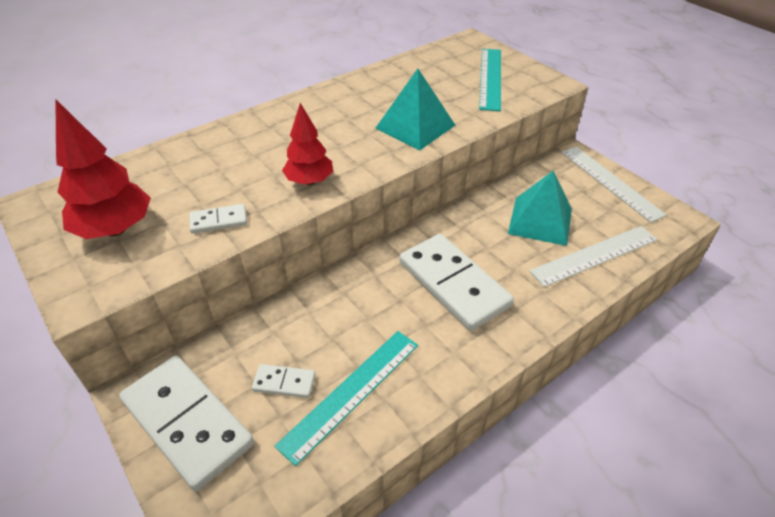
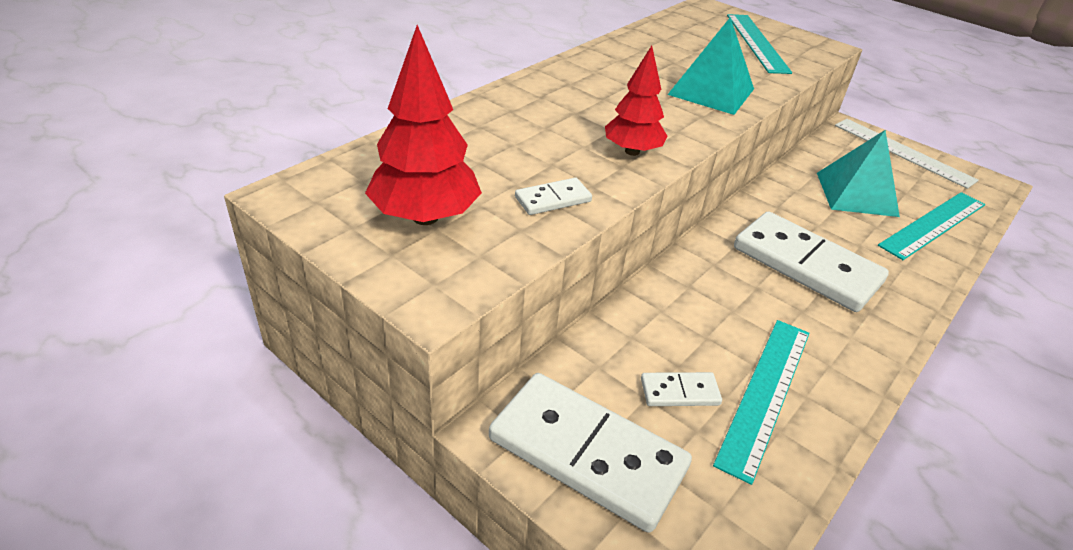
camera: 15 degrees left, 5 degrees down
white ruler [529,226,657,287] -> turquoise ruler [878,192,985,260]

